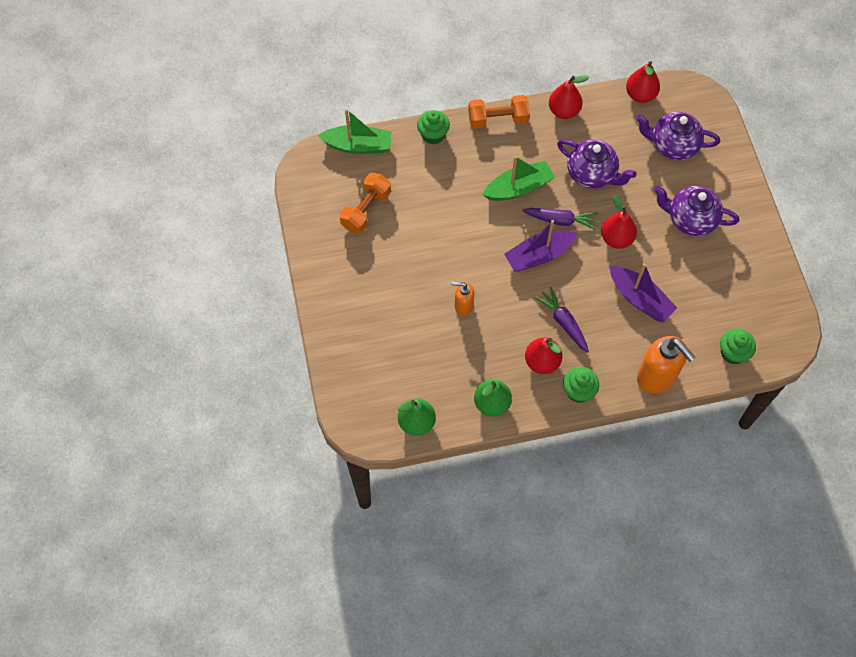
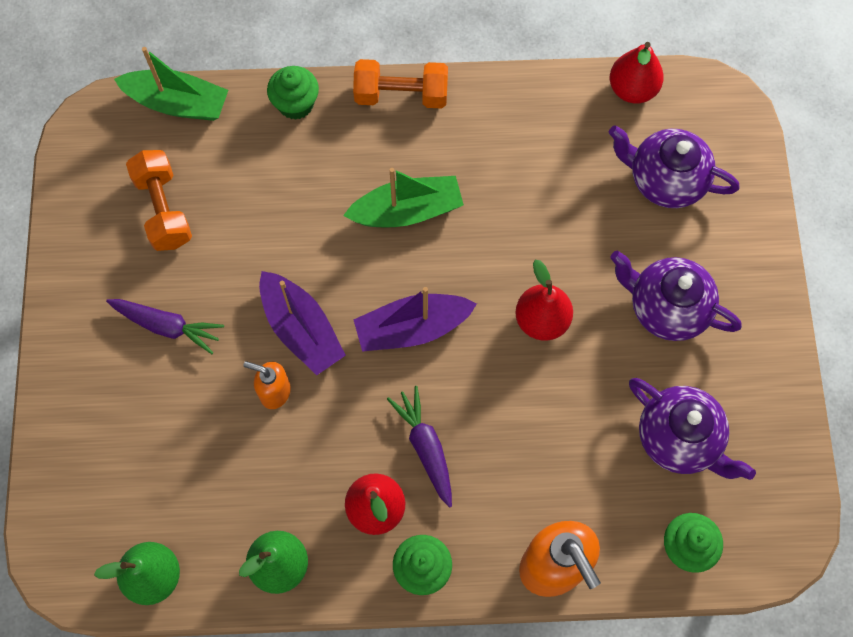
camera: 10 degrees right, 5 degrees up
orange dumbbell [340,173,391,234] -> orange dumbbell turned 60 degrees counterclockwise [126,150,192,251]
purple carrot [522,208,598,230] -> purple carrot moved to [106,299,224,354]
red pear [549,75,589,119] -> none
purple teapot [557,139,636,189] -> purple teapot moved to [629,378,756,480]
purple boat [610,263,677,322] -> purple boat moved to [259,271,346,375]

